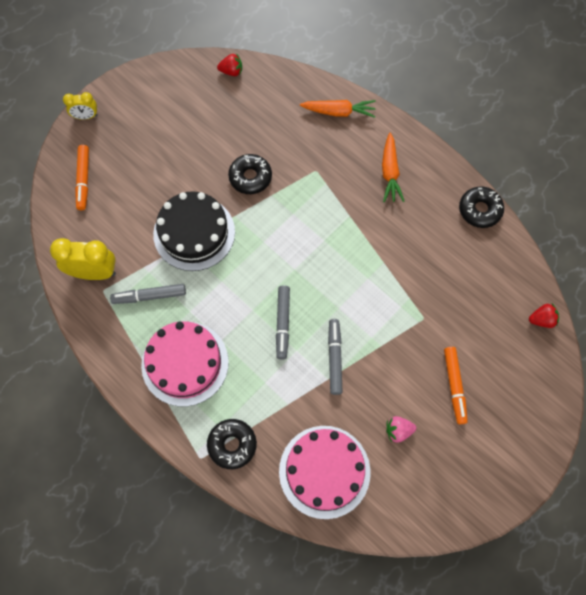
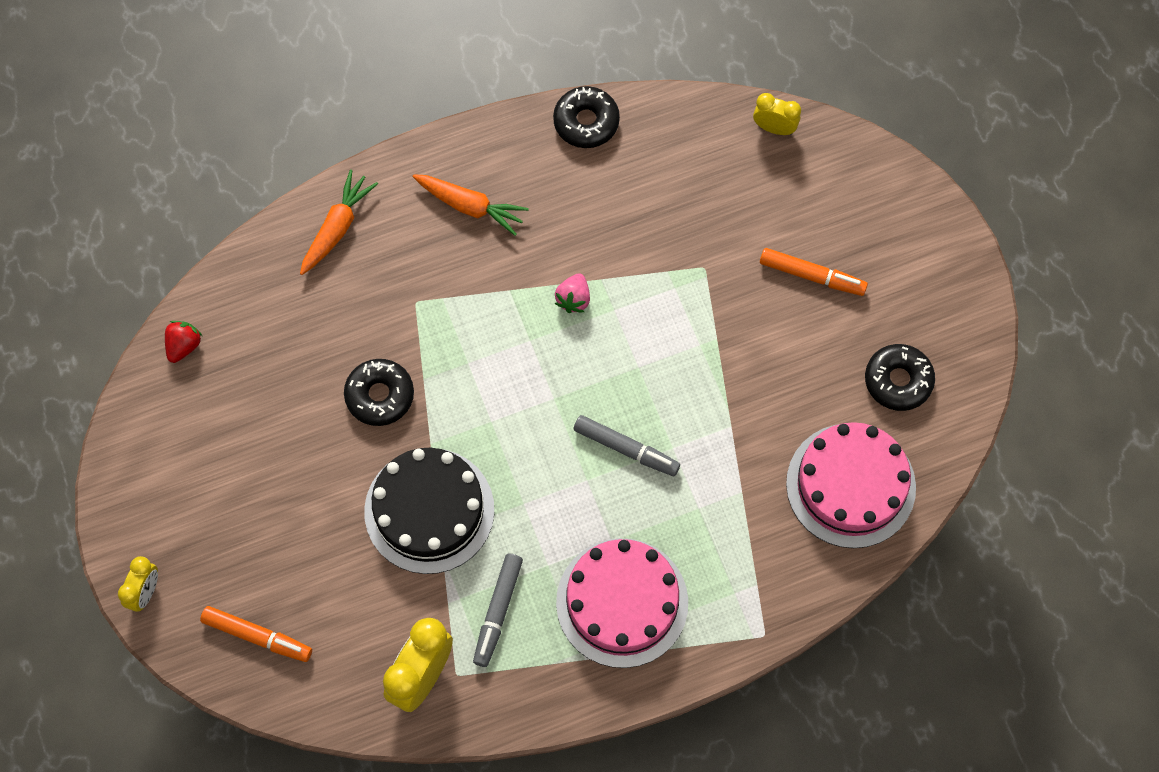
camera: 65 degrees left, 0 degrees up
black donut [207,419,257,469] -> black donut moved to [865,344,935,411]
grey marker [328,319,343,395] -> none
pink strawberry [386,416,416,443] -> pink strawberry moved to [555,273,590,313]
red strawberry [529,303,559,328] -> yellow clock [753,93,801,135]

